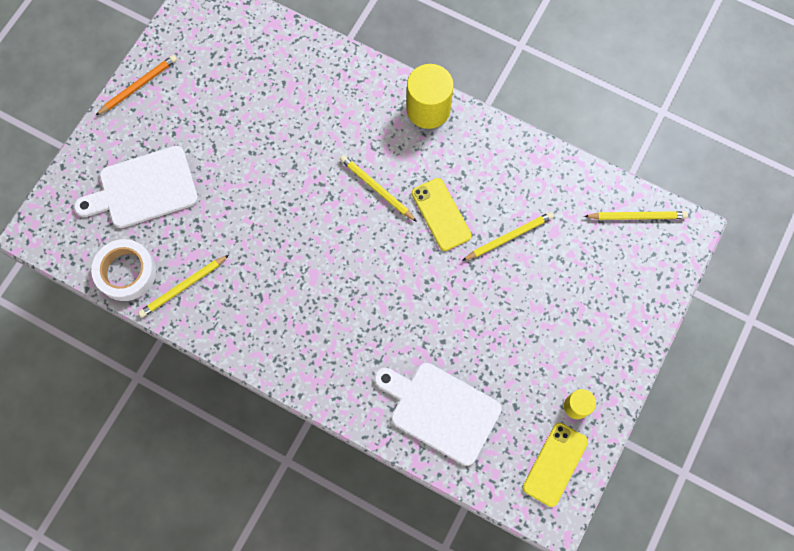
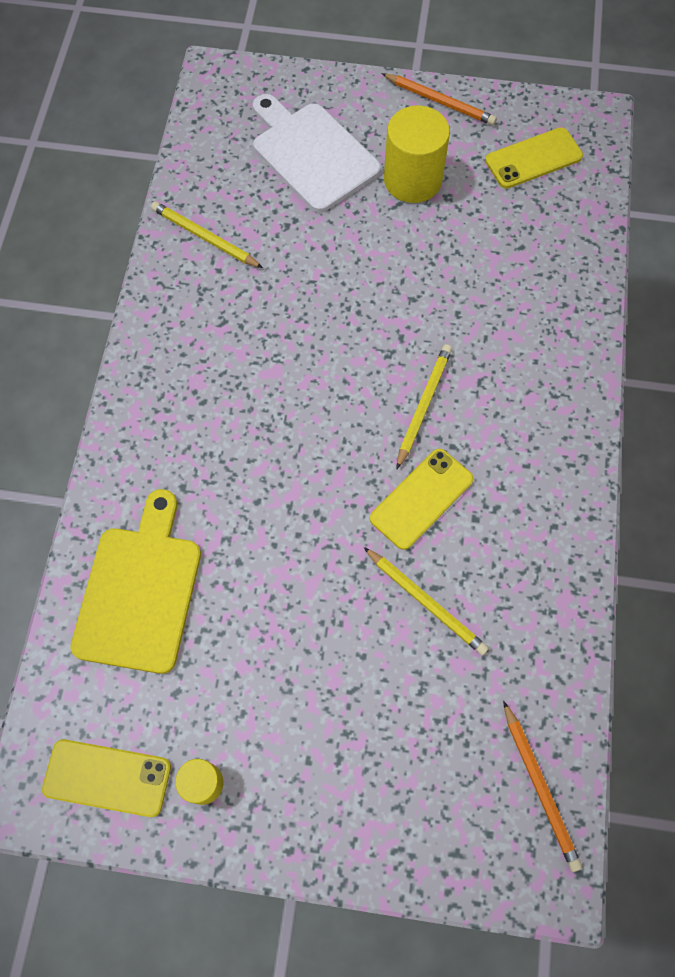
camera: 70 degrees right, 5 degrees down
white tape [91,239,156,301] -> none
white cutting board [374,363,502,466] -> yellow cutting board [70,489,201,674]
yellow cylinder [406,64,454,129] -> yellow cylinder moved to [384,106,450,203]
yellow pencil [584,211,688,220] -> orange pencil [503,701,582,872]
none -> yellow phone [485,127,583,189]

